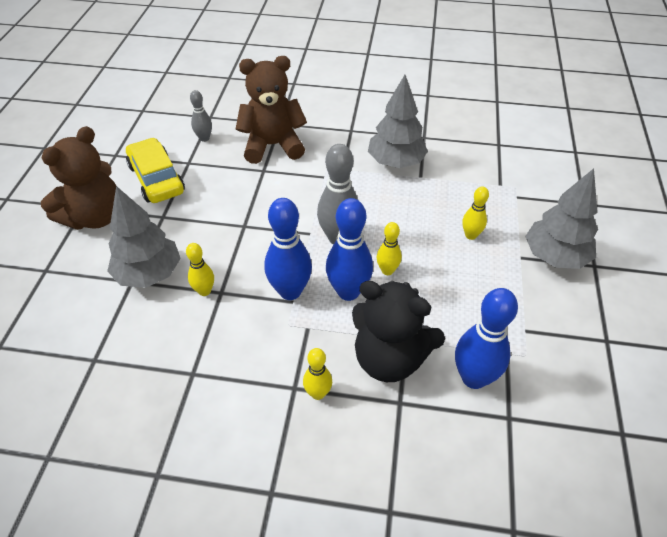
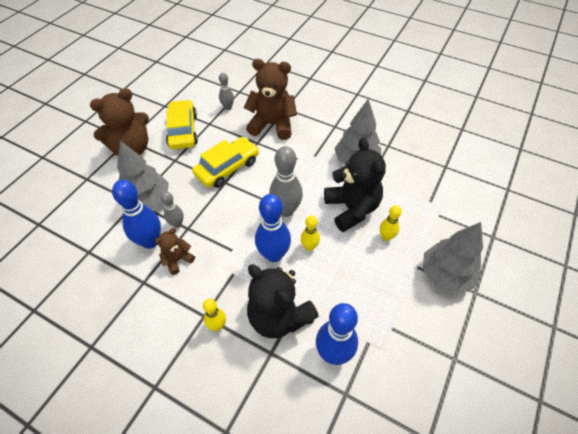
camera: 20 degrees right, 5 degrees up
yellow bowling pin [186,243,214,296] -> grey bowling pin [161,192,184,228]
blue bowling pin [264,198,312,300] -> blue bowling pin moved to [112,180,161,249]
none -> brown teddy bear [155,228,195,275]
none -> yellow car [192,137,259,188]
none -> black teddy bear [324,138,386,232]

